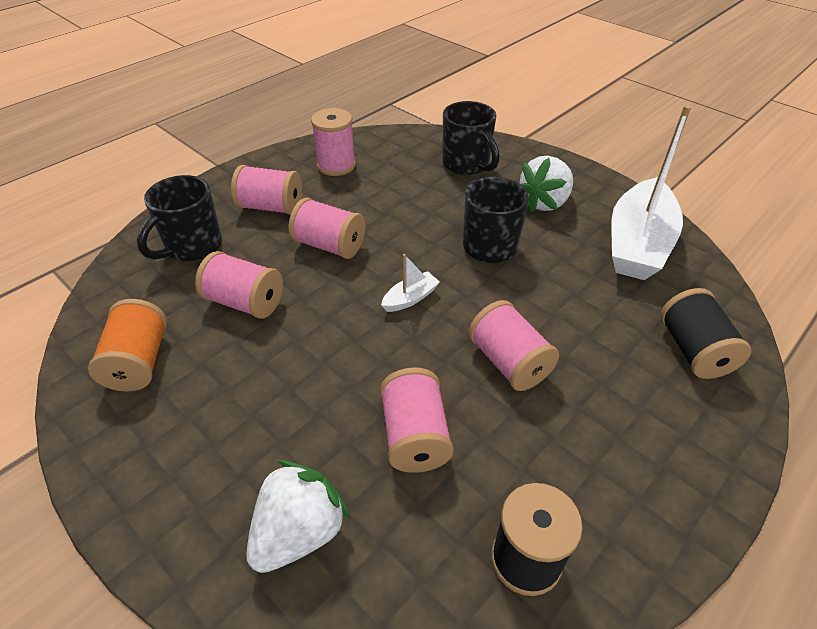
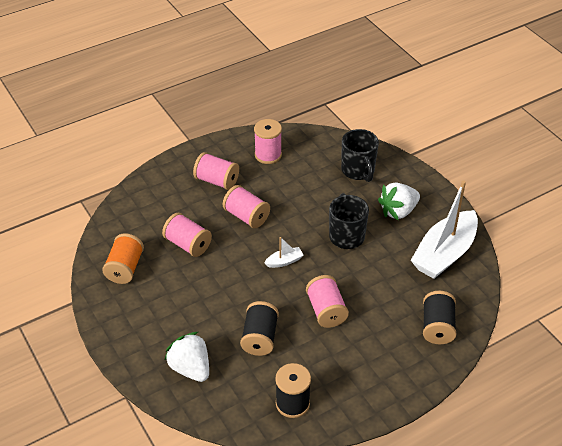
camera: 15 degrees right, 0 degrees up
black mug [137,175,222,261] -> none
white strawberry [246,460,350,573] -> white strawberry turned 90 degrees counterclockwise [164,332,209,382]
pink spool [380,367,454,473] -> black spool [240,301,279,356]

